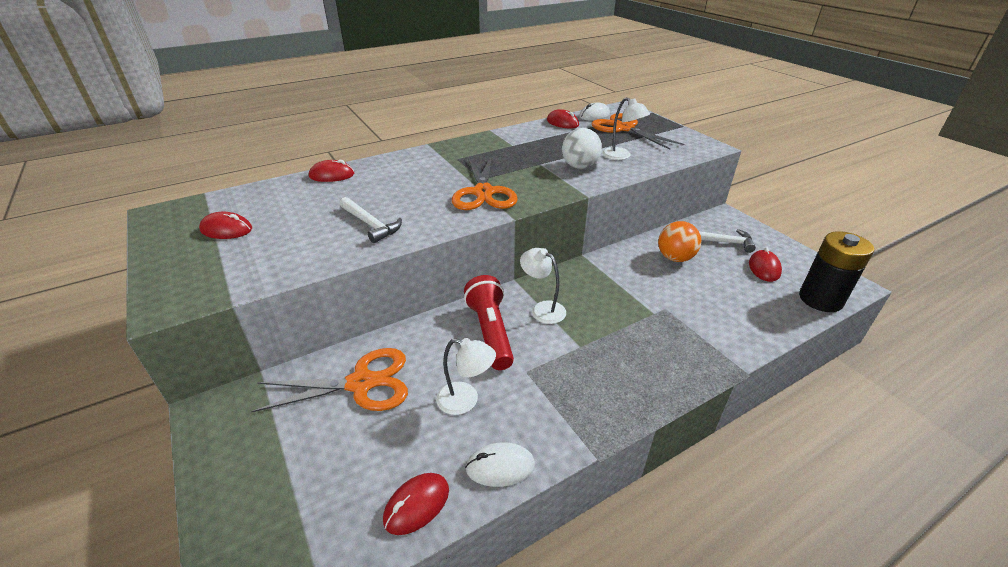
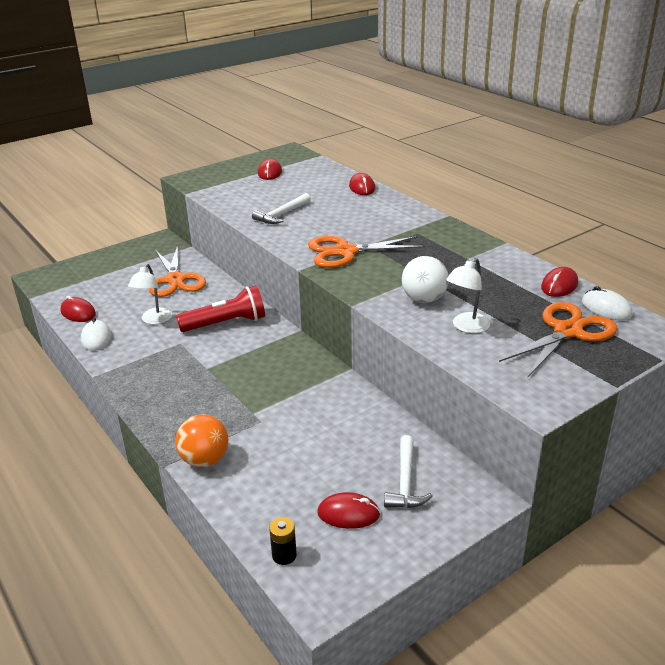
camera: 85 degrees right, 5 degrees down
white lamp [520,248,566,324] -> none
orange ball [658,221,702,262] -> orange ball moved to [175,414,228,467]
black battery [799,231,874,312] -> black battery [269,517,297,565], size x0.46

